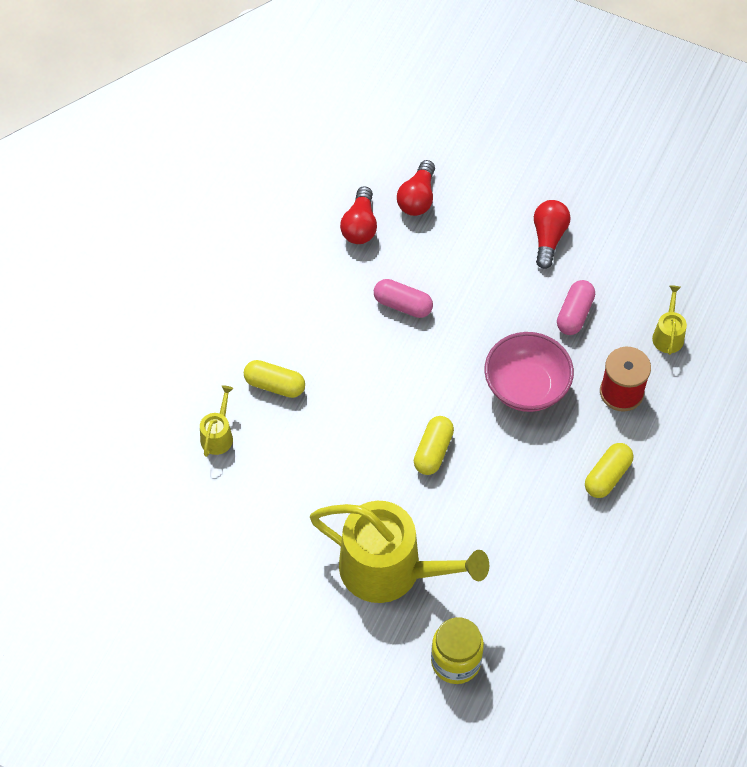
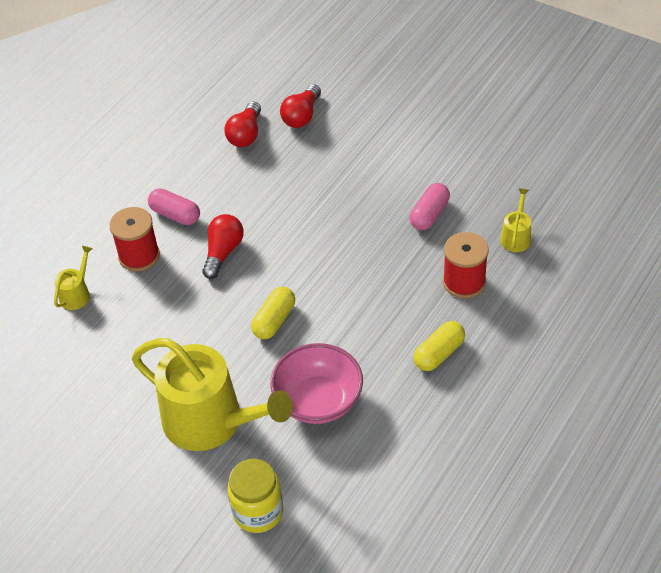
camera: 10 degrees right, 10 degrees down
yellow capsule [244,360,305,398] -> red spool [109,207,160,272]
pink capsule [374,279,433,318] -> pink capsule moved to [148,189,200,225]
pink bowl [484,332,574,412] -> pink bowl moved to [270,343,363,424]
red light bulb [534,200,571,269] -> red light bulb moved to [202,214,244,279]

